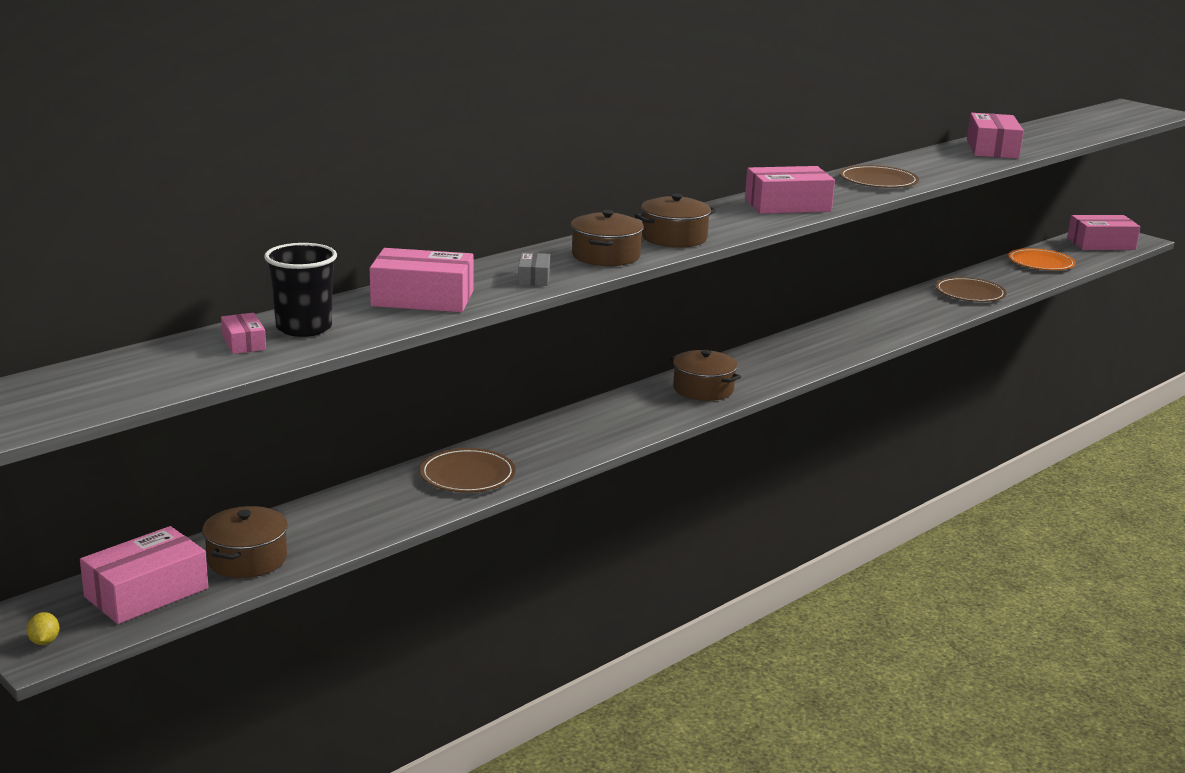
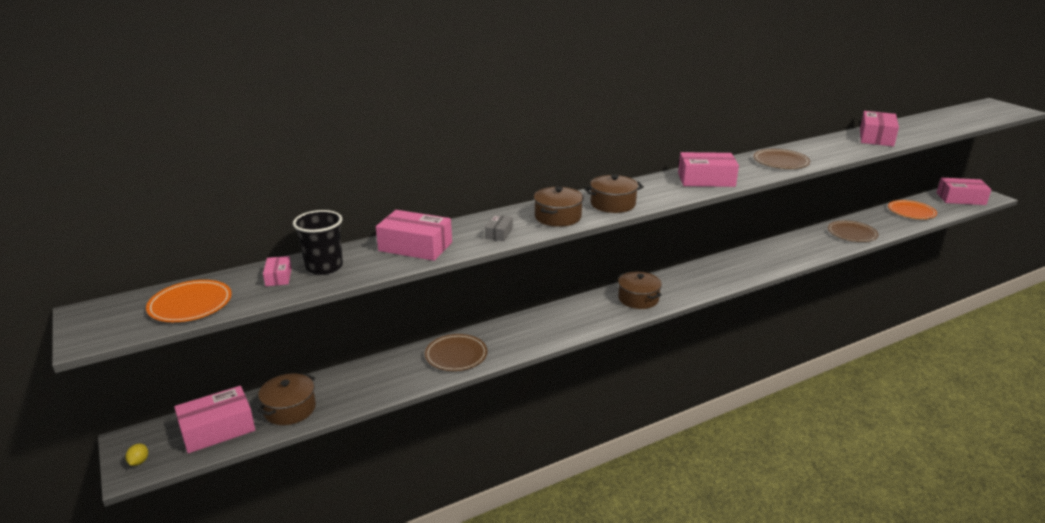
camera: 15 degrees right, 5 degrees up
none -> orange plate [146,280,232,322]

